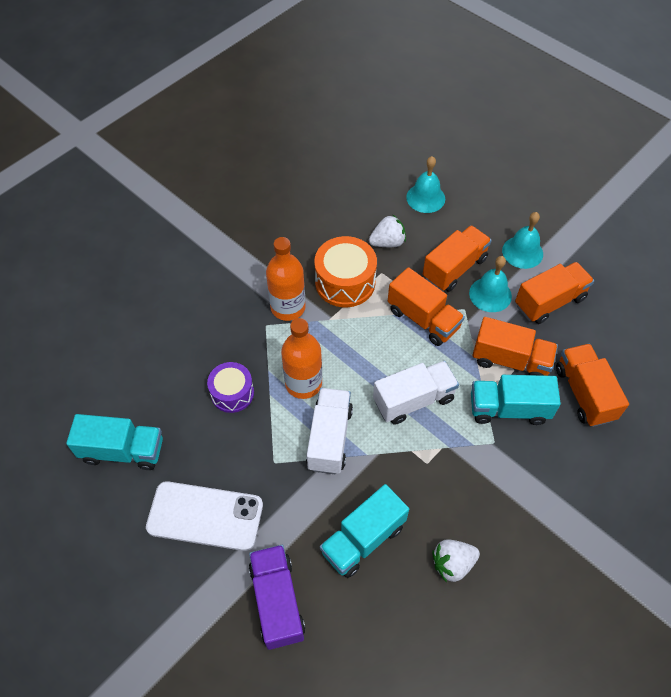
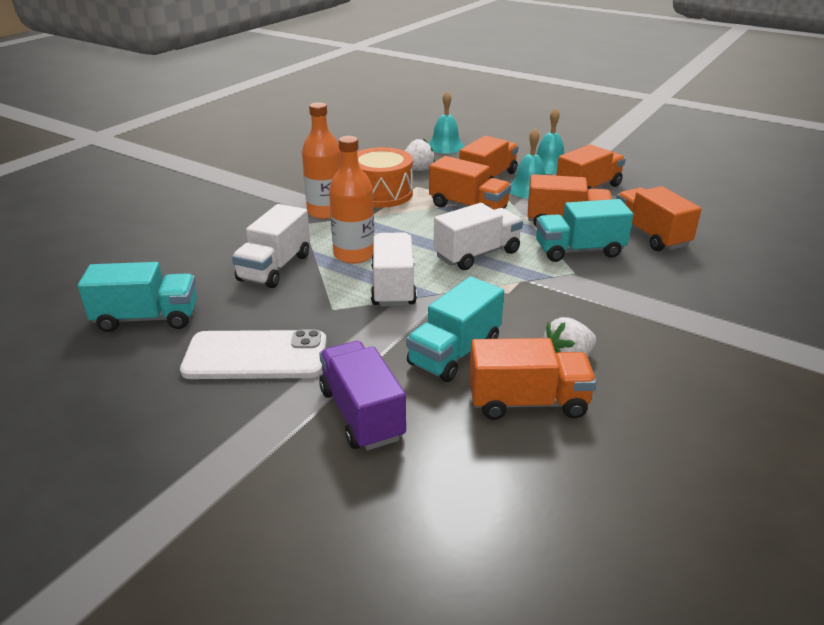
camera: 10 degrees left, 25 degrees down
purple drum [207,362,254,413] -> white truck [232,204,310,288]
none -> orange truck [469,338,597,420]

